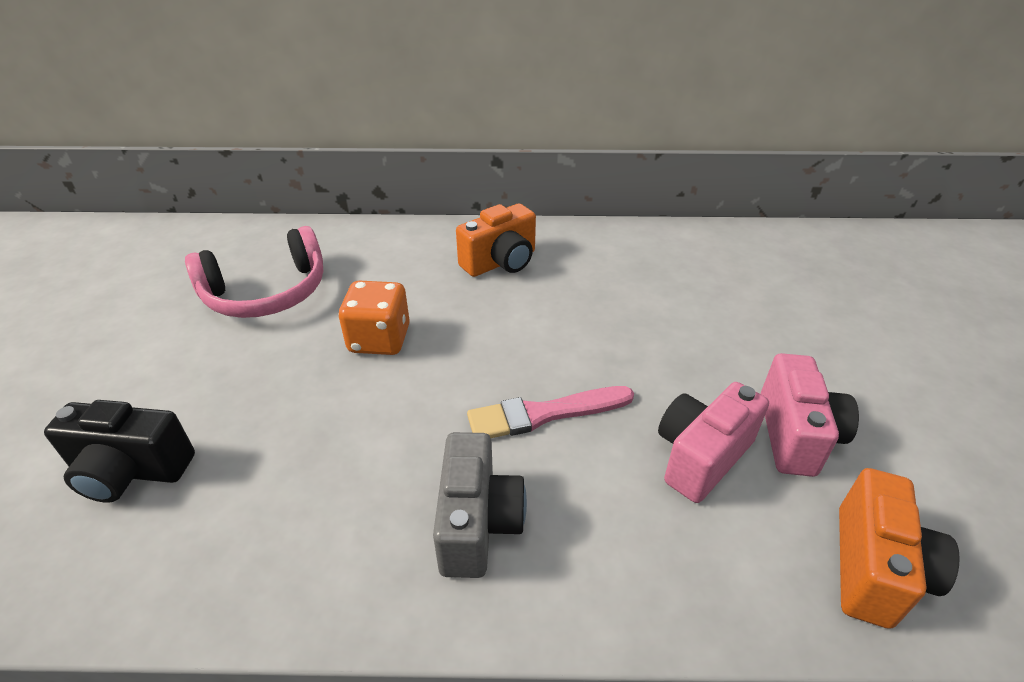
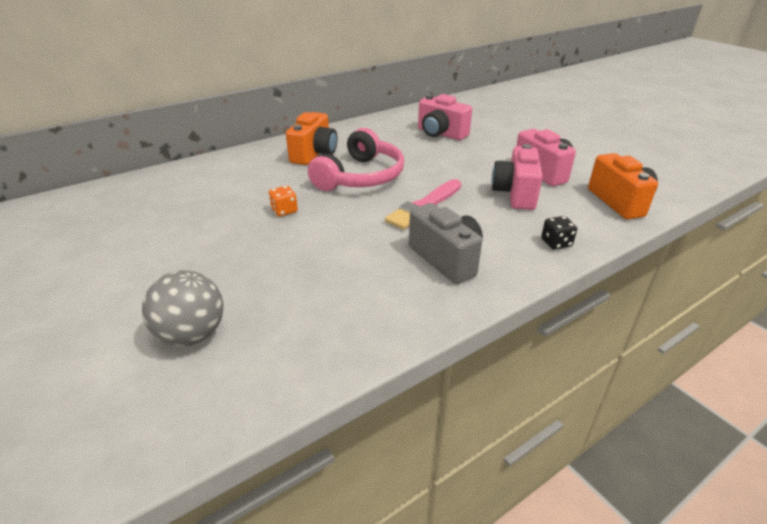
camera: 35 degrees left, 5 degrees down
black camera [44,400,195,503] -> grey ball [142,270,224,346]
pink headphones [185,226,323,318] -> pink headphones moved to [308,128,404,191]
orange dice [339,281,410,355] -> orange dice [269,186,298,217], size x0.54
none -> pink camera [418,94,472,140]
none -> black dice [541,216,577,249]

